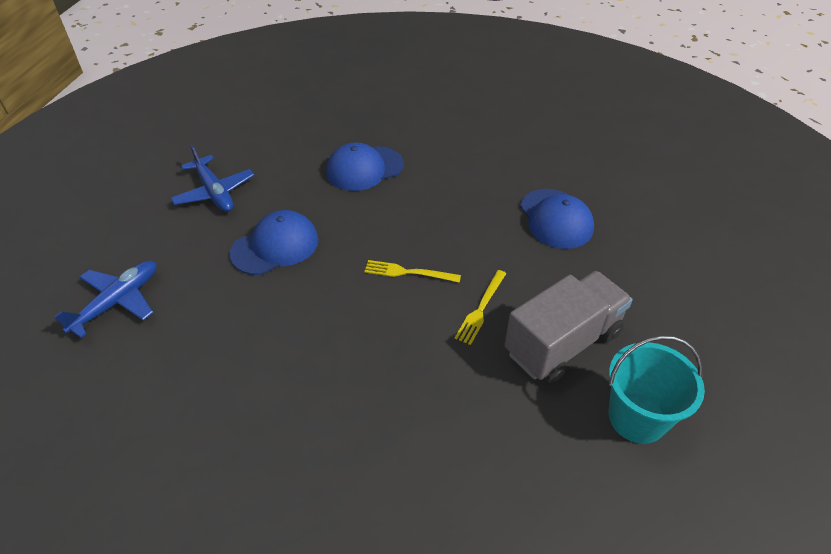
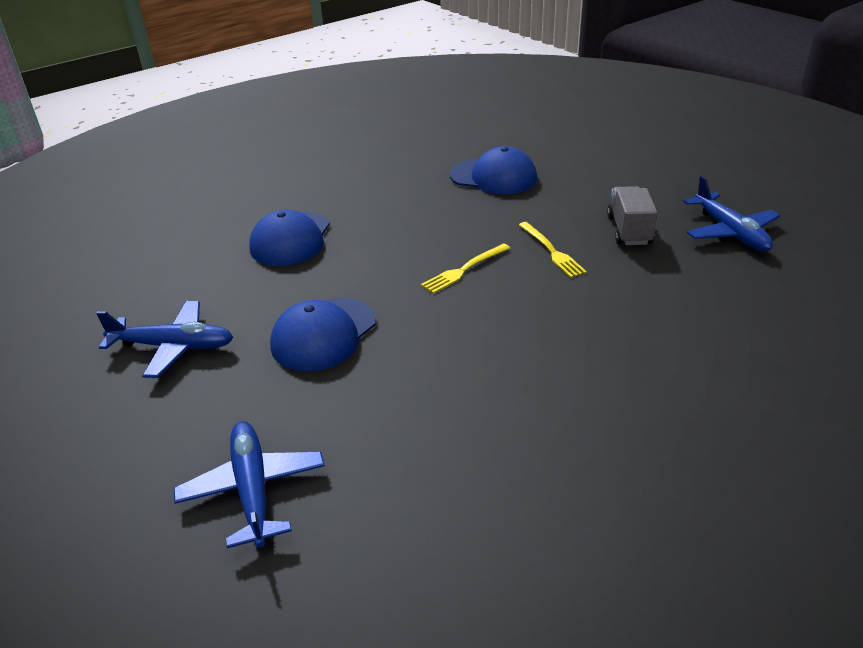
camera: 50 degrees left, 10 degrees down
blue cap [230,210,319,275] -> blue cap turned 150 degrees counterclockwise [270,298,376,372]
grey truck [504,271,633,384] -> grey truck [607,186,657,245], size x0.61
turquoise bucket [609,335,705,444] -> blue plane [683,176,780,252]

